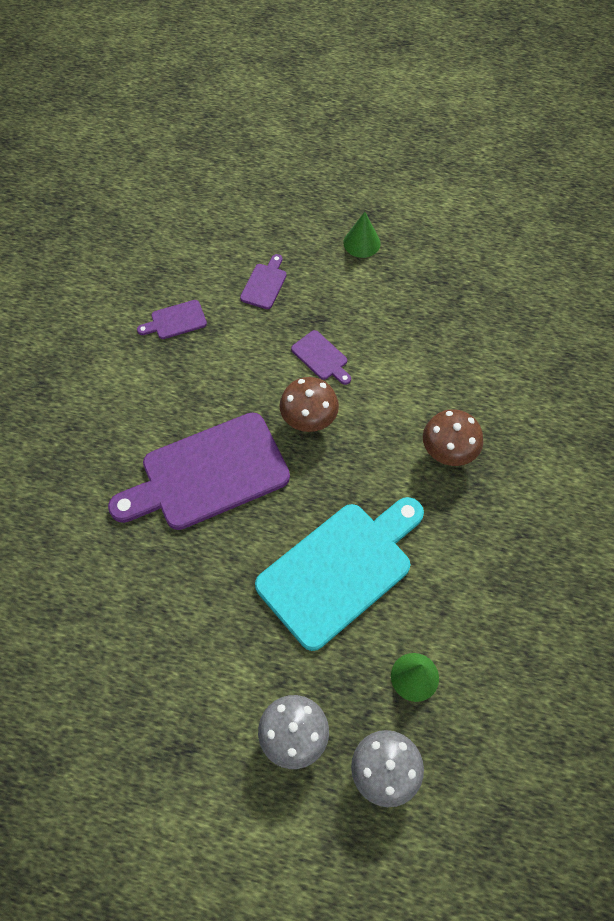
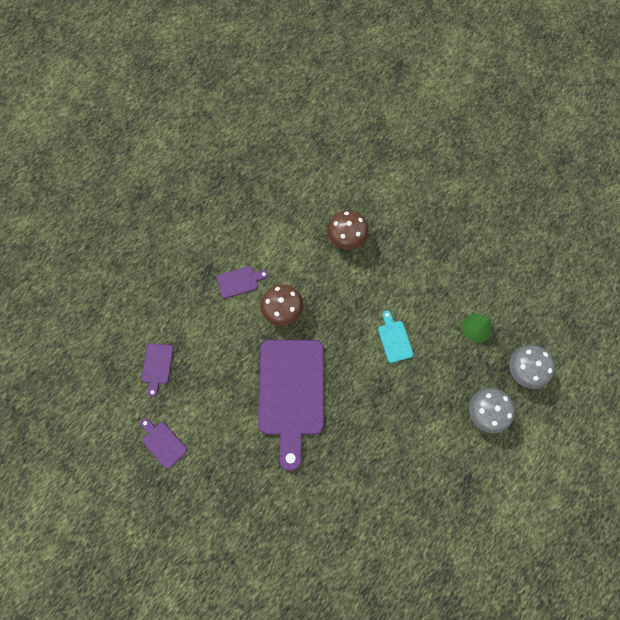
camera: 65 degrees left, 10 degrees up
purple cutting board [240,254,287,309] -> purple cutting board moved to [140,418,187,469]
turquoise cutting board [255,497,424,651] -> turquoise cutting board [378,310,413,363], size x0.42
green cone [343,212,381,258] -> none

